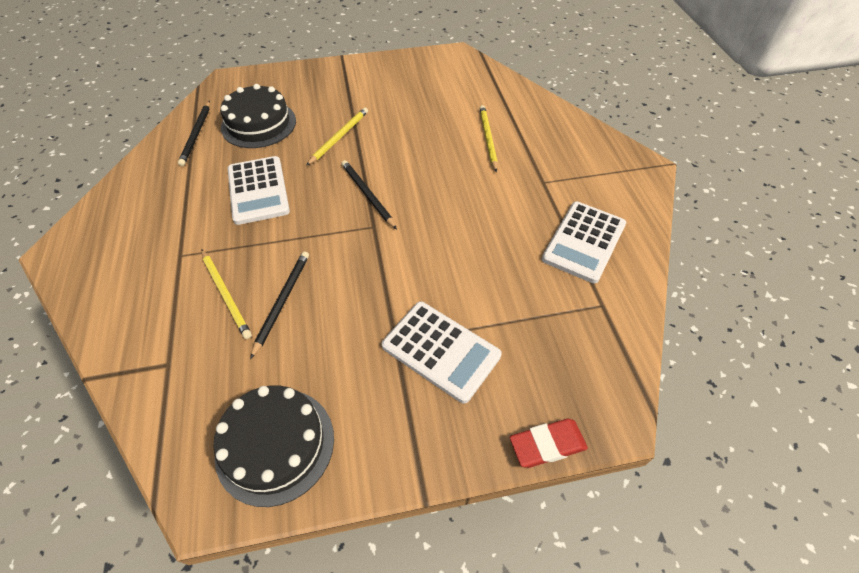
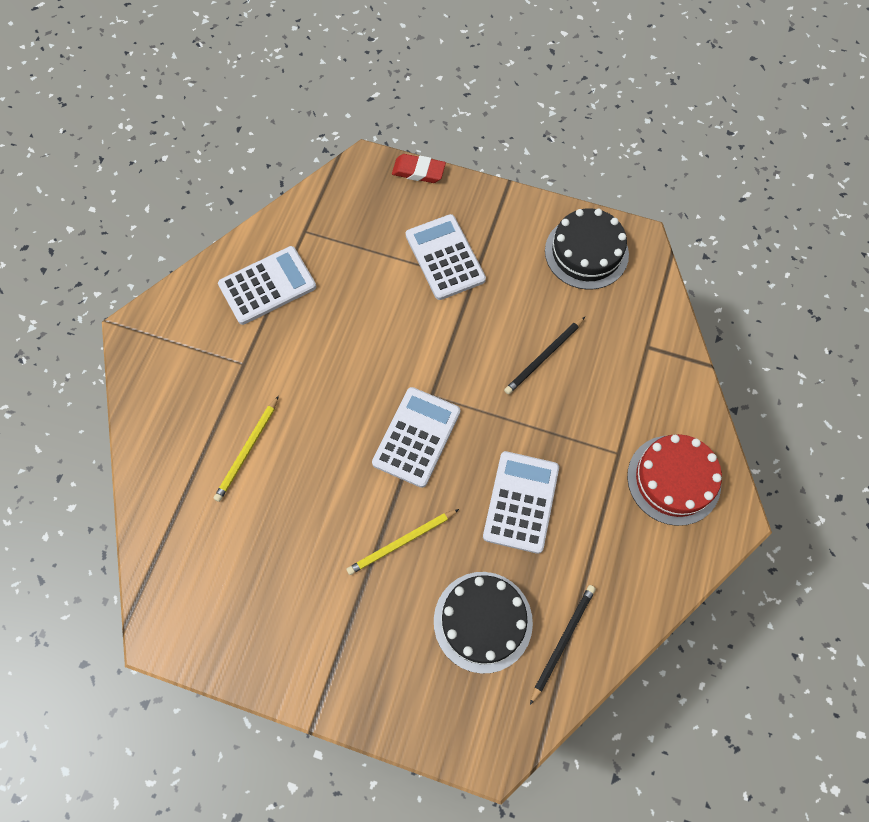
camera: 150 degrees left, 15 degrees up
yellow pencil [201,249,252,339] -> none
black pencil [342,160,397,229] -> white calculator [372,387,460,488]
none -> red cake [627,434,722,526]

